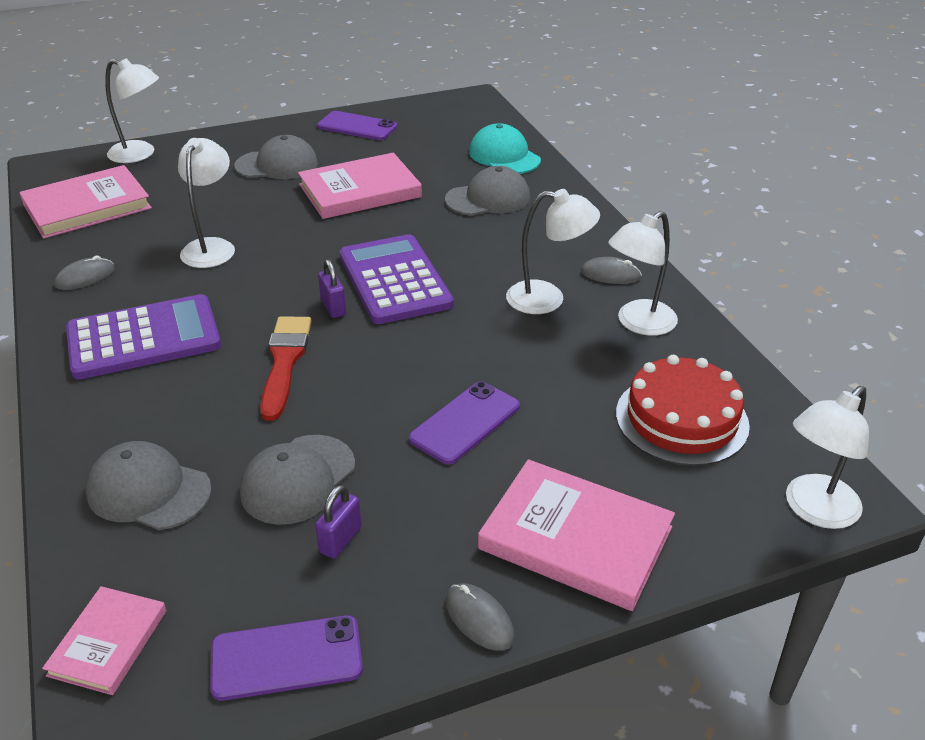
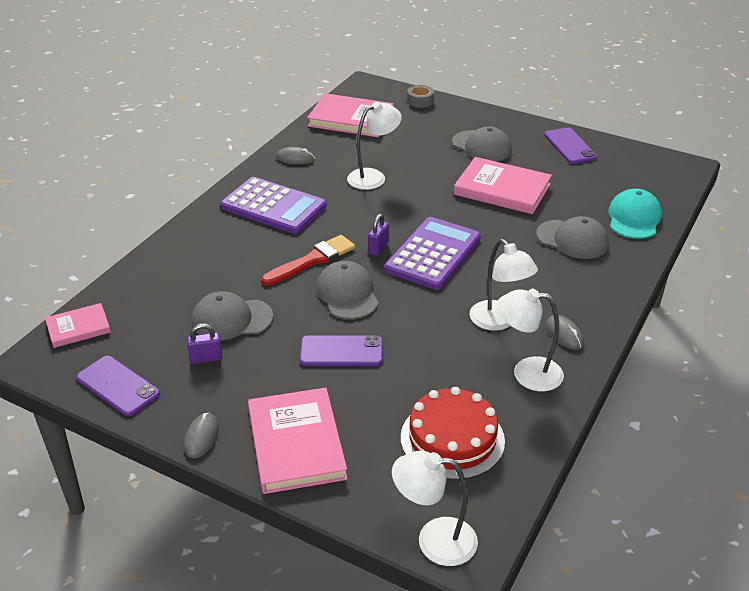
camera: 50 degrees right, 0 degrees up
grey cap [86,441,212,530] -> grey cap moved to [316,261,379,319]
white lamp [105,58,159,163] -> grey tape [407,85,434,108]

